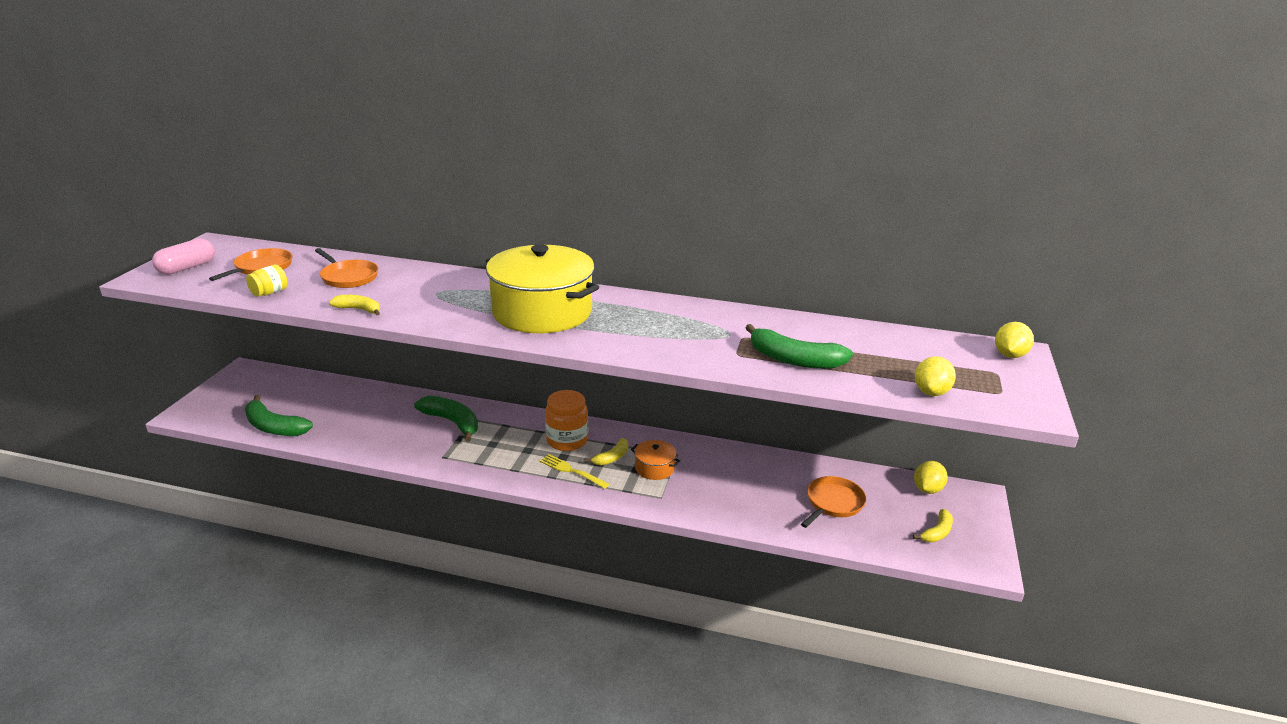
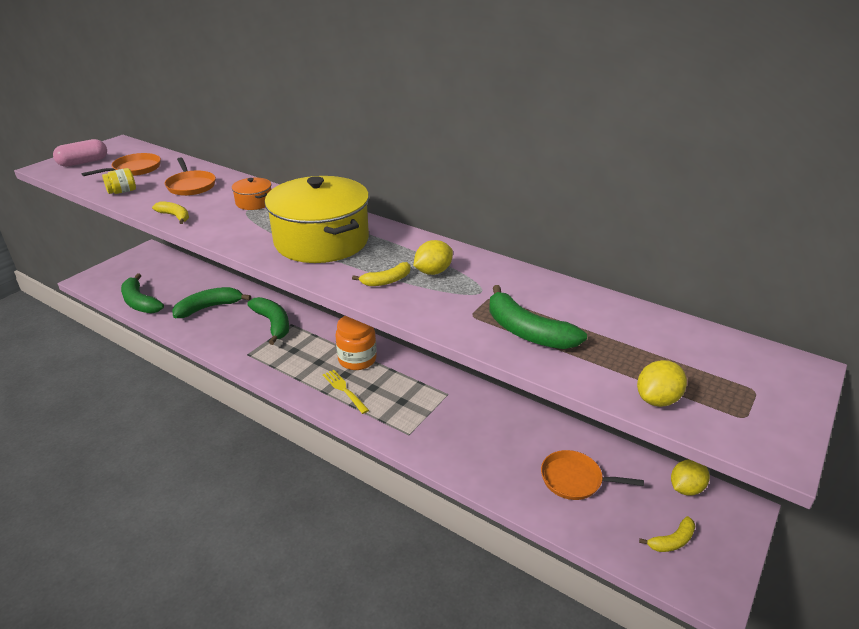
camera: 20 degrees right, 5 degrees up
yellow banana [585,438,628,465] -> yellow banana moved to [352,262,411,286]
orange pot [631,440,680,480] -> orange pot moved to [232,178,271,210]
orange pan [801,476,866,528] -> orange pan turned 135 degrees counterclockwise [541,450,644,500]
yellow lemon [995,322,1034,358] -> yellow lemon moved to [414,240,453,275]
none -> green banana [172,287,251,318]

